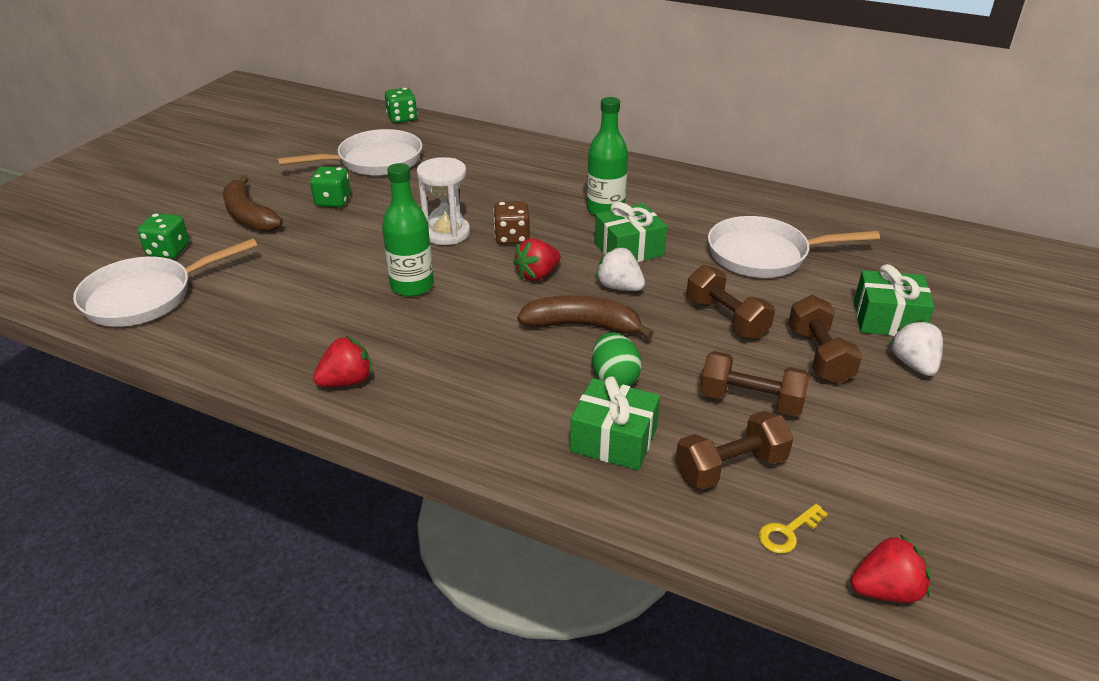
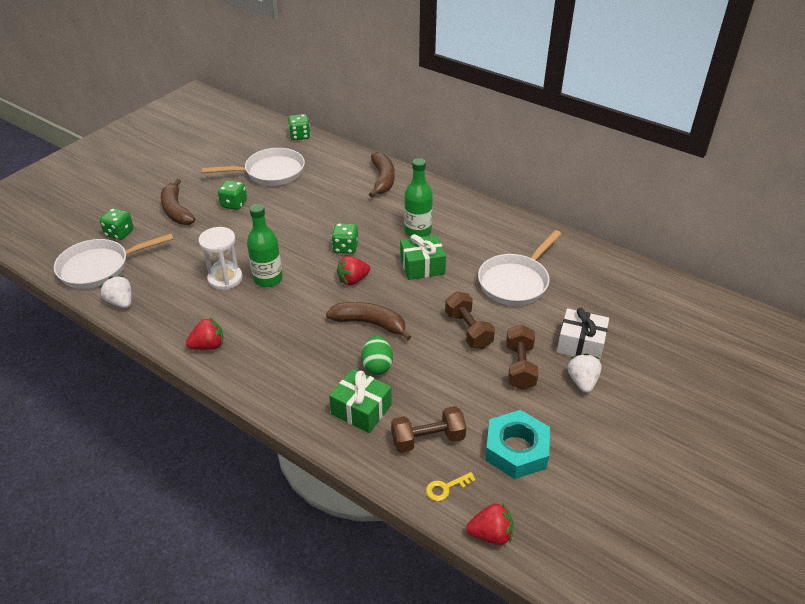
camera: 10 degrees right, 5 degrees up
white hourglass [417,157,470,245] -> white hourglass moved to [199,227,243,290]
brown dice [493,201,530,244] -> green dice [331,223,358,254]
white strawberry [595,247,645,291] -> white strawberry moved to [100,276,132,308]
brown dumbbell [700,351,810,416] -> none
white pan [708,216,880,278] -> white pan turned 60 degrees counterclockwise [478,230,561,306]
green gift [854,264,934,336] -> white gift [557,308,609,361]
none -> brown banana [369,152,395,197]
none -> turquoise nut [485,410,550,479]

